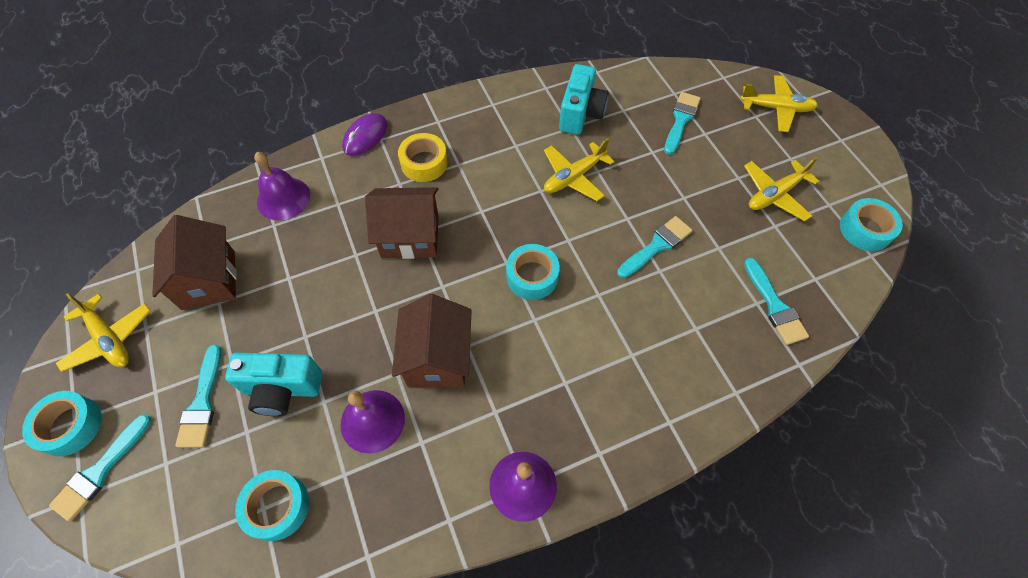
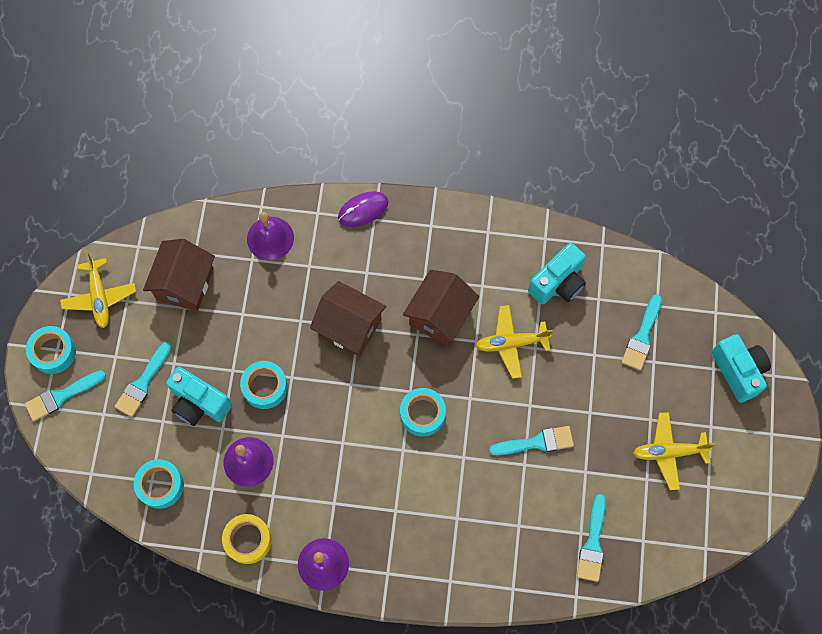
camera: 30 degrees right, 10 degrees up
brown house [392,294,472,387] -> brown house moved to [403,270,479,346]
yellow tape [398,133,448,182] -> yellow tape moved to [222,514,272,564]
turquoise brush [664,92,701,155] -> turquoise brush turned 150 degrees clockwise [621,294,662,370]
yellow plane [740,75,818,132] -> turquoise camera [712,334,771,403]
turquoise tape [840,198,903,251] -> turquoise tape moved to [240,361,288,409]

